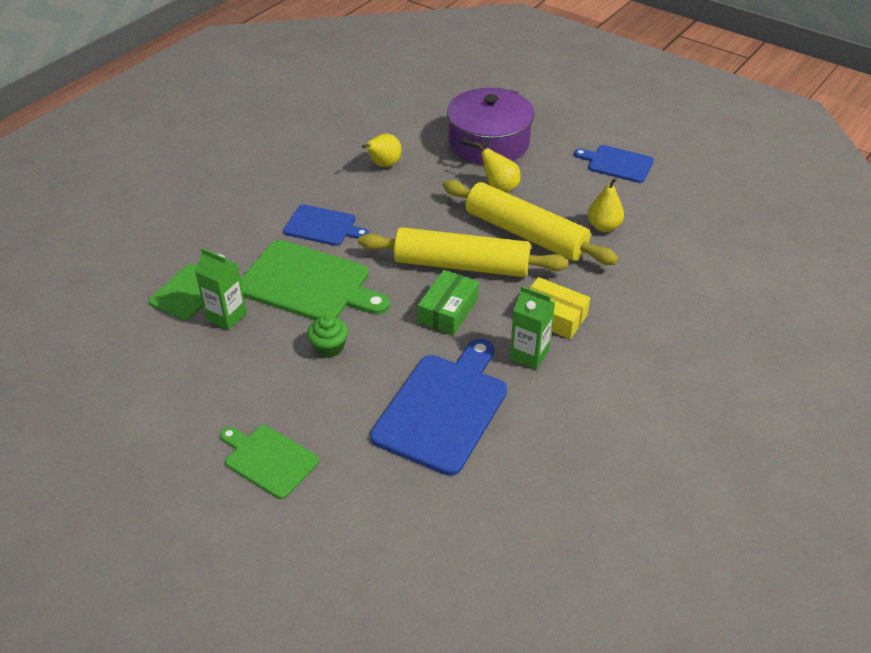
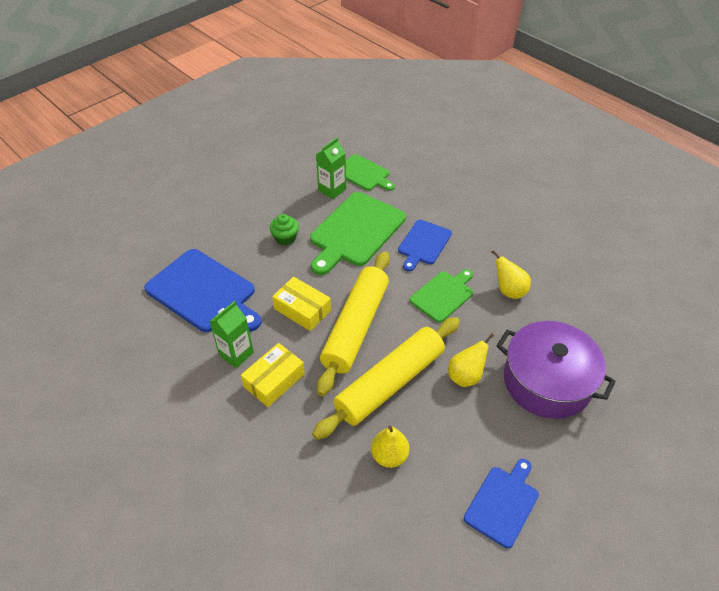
camera: 100 degrees right, 5 degrees up
green cutting board [220,425,319,499] -> green cutting board moved to [410,269,473,323]
green box [418,270,479,335] -> yellow box [272,277,331,331]

